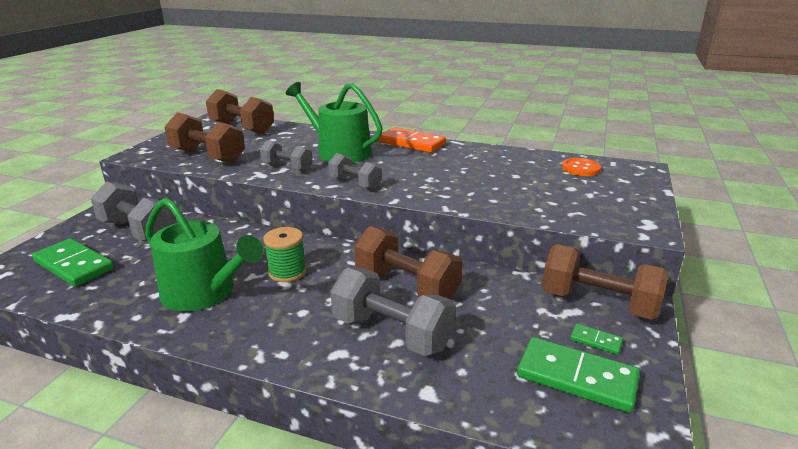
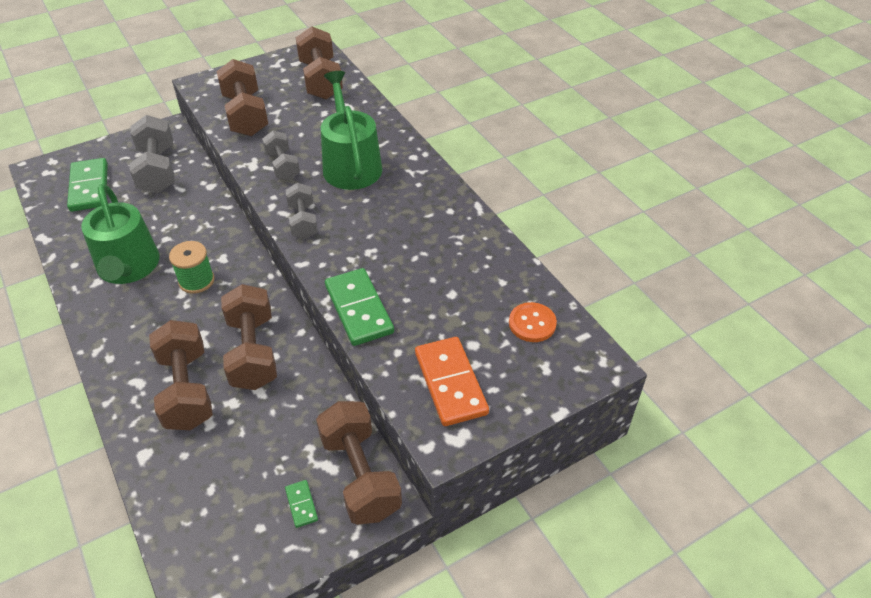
camera: 40 degrees right, 20 degrees up
grey dumbbell [330,267,456,356] -> brown dumbbell [149,320,213,430]
orange domino [378,127,446,153] -> orange domino moved to [415,337,489,426]
green domino [517,337,640,413] -> green domino moved to [325,268,394,346]

